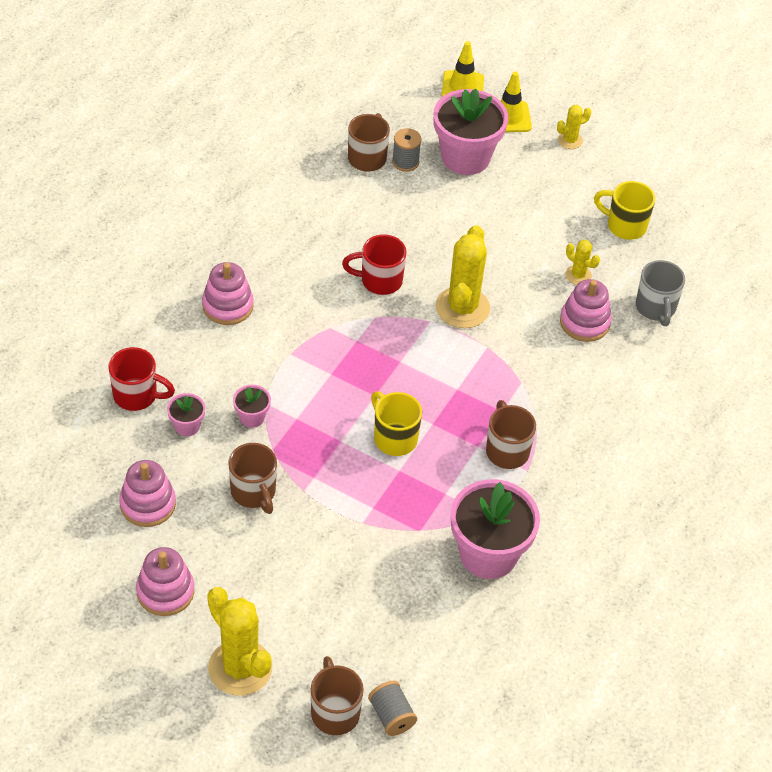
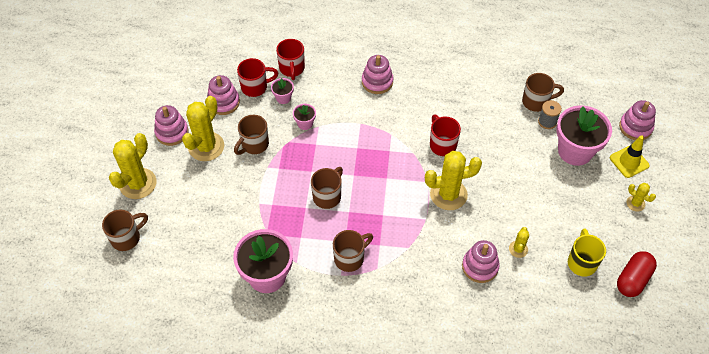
camera: 70 degrees right, 5 degrees up
grey spool [368,681,417,736] -> none
yellow mug [371,391,422,456] -> brown mug [311,167,343,209]
yellow traffic cone [441,41,484,97] -> pink stacking toy [619,100,656,140]
grey mug [636,260,685,326] -> none
none -> yellow cactus [182,96,224,161]
none -> red mug [237,58,278,97]
none -> red capsule [617,251,657,297]

